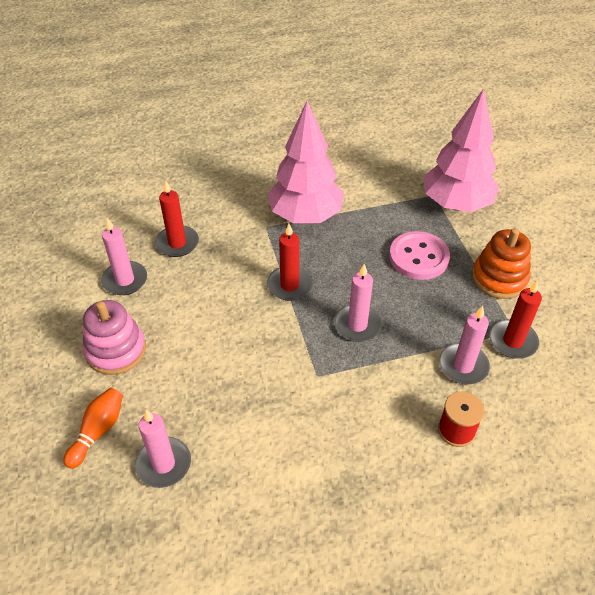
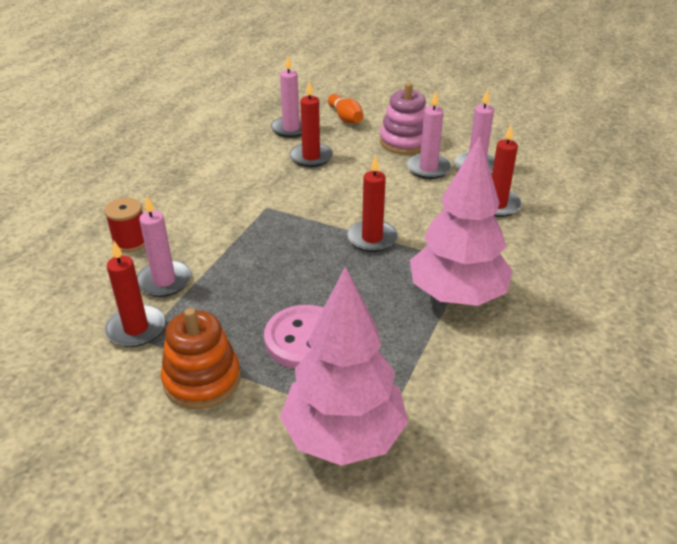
camera: 130 degrees right, 10 degrees down
pink candle [334,264,382,342] -> pink candle moved to [407,91,451,179]
none -> red candle [290,81,333,167]

